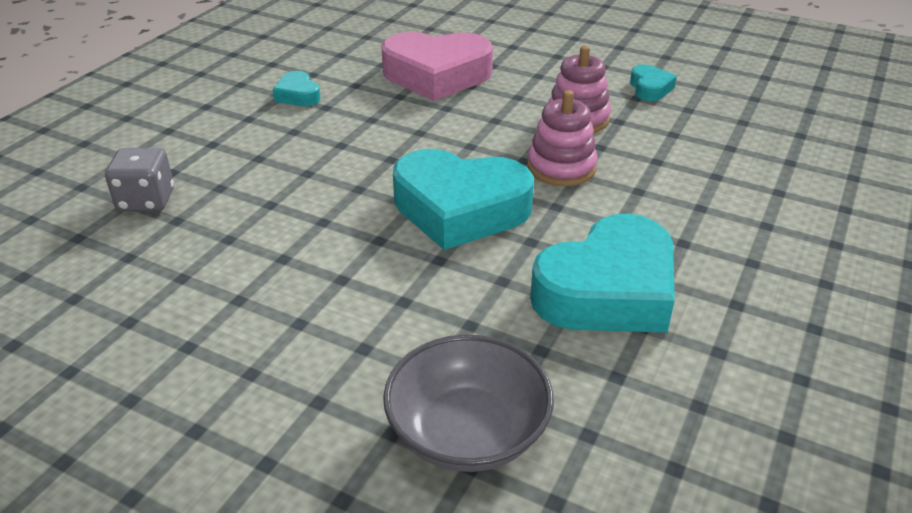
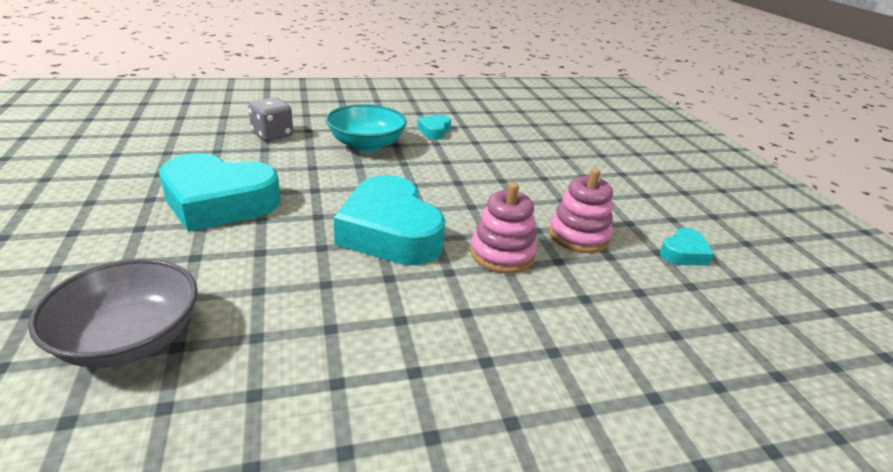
camera: 45 degrees right, 5 degrees down
pink heart [381,32,493,101] -> none
turquoise heart [530,214,675,333] -> turquoise heart moved to [159,153,281,232]
none -> turquoise bowl [326,104,407,152]

